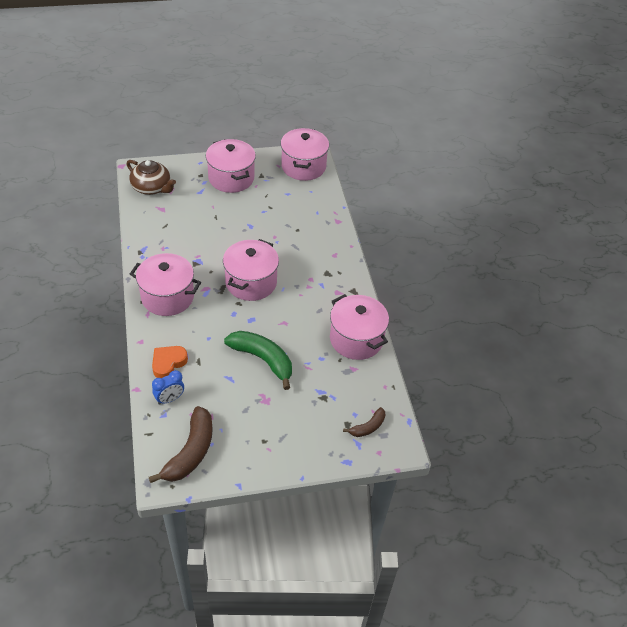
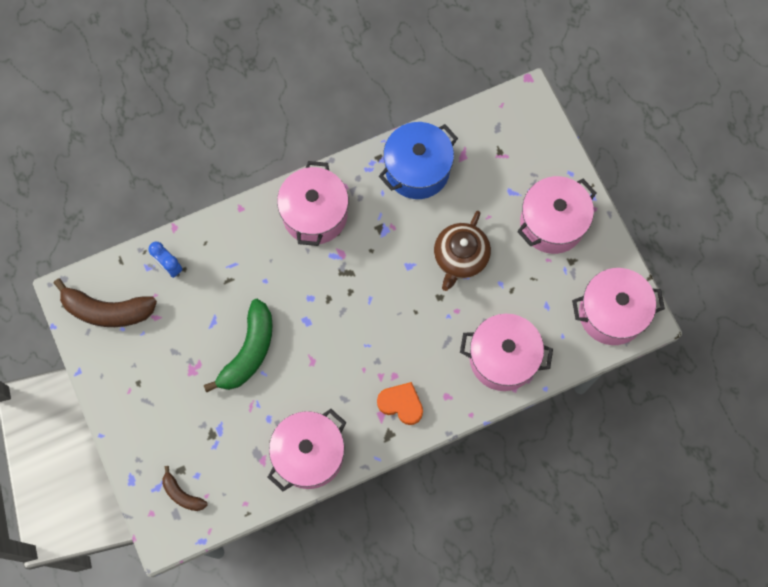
camera: 80 degrees right, 25 degrees up
brown teapot [126,160,176,195] -> brown teapot moved to [434,211,491,291]
orange heart [152,346,188,378] -> orange heart moved to [377,382,423,425]
pink pot [223,239,279,301] -> pink pot moved to [460,314,553,391]
none -> blue pot [379,122,458,199]

